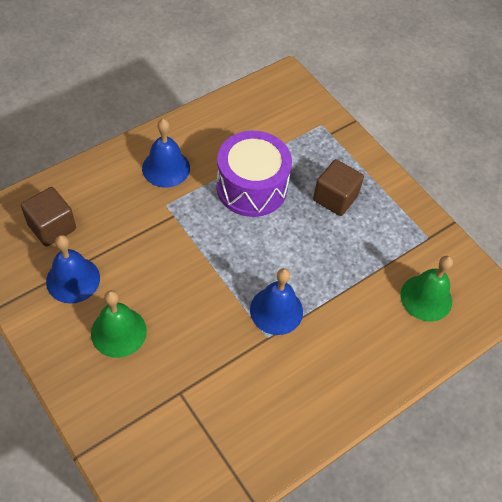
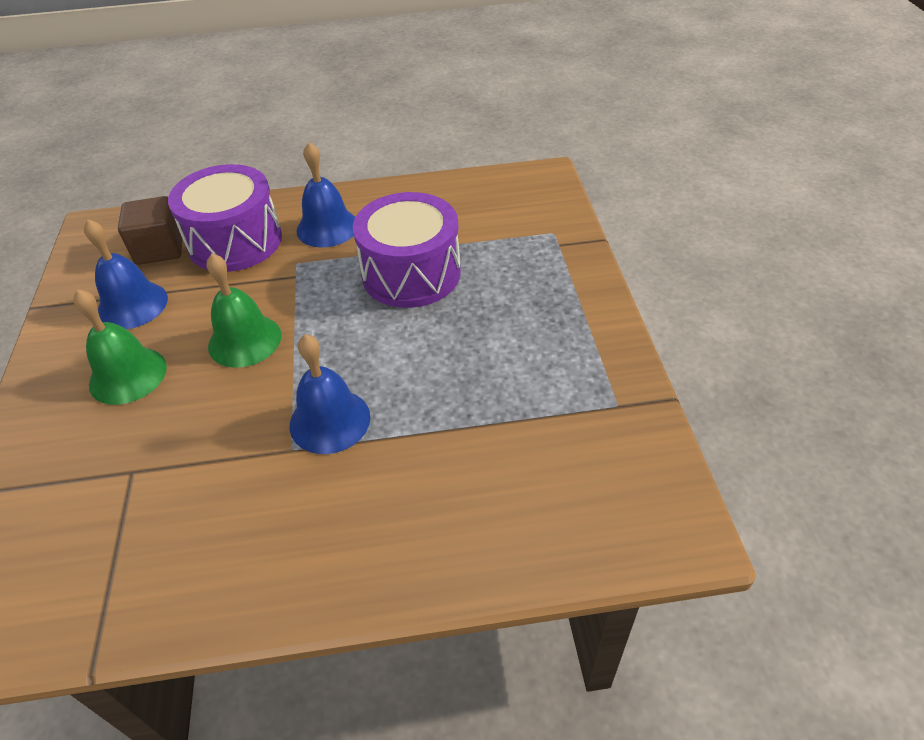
camera: 35 degrees right, 10 degrees down
brown cube [313,159,364,216] -> none
green bell [400,256,453,322] -> green bell moved to [206,254,282,368]
none -> purple drum [168,164,282,272]

